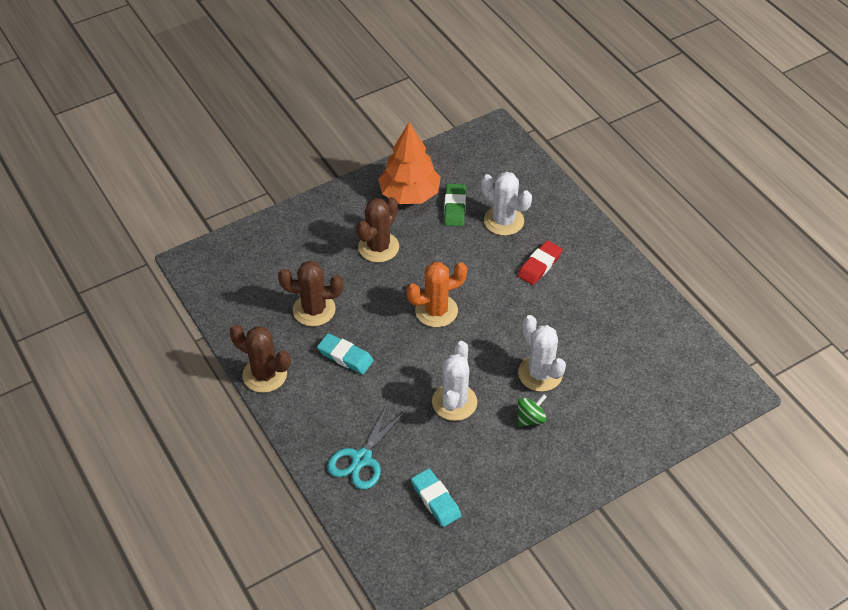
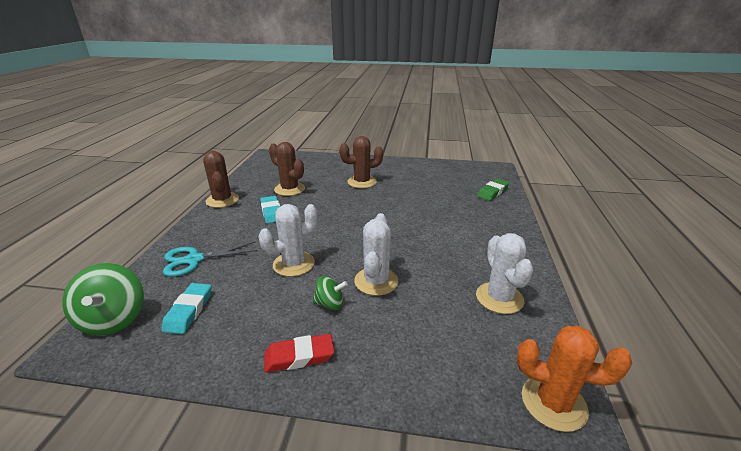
camera: 40 degrees right, 20 degrees down
orange tree [378,123,441,204] -> none
orange cactus [406,262,467,327] -> orange cactus moved to [517,326,633,432]
green eraser [444,184,466,226] -> green eraser moved to [477,179,509,201]
white cactus [481,172,532,236] -> white cactus moved to [476,233,533,314]
red eraser [518,240,563,285] -> red eraser moved to [264,334,334,373]
none -> green spinning top [63,263,144,336]

